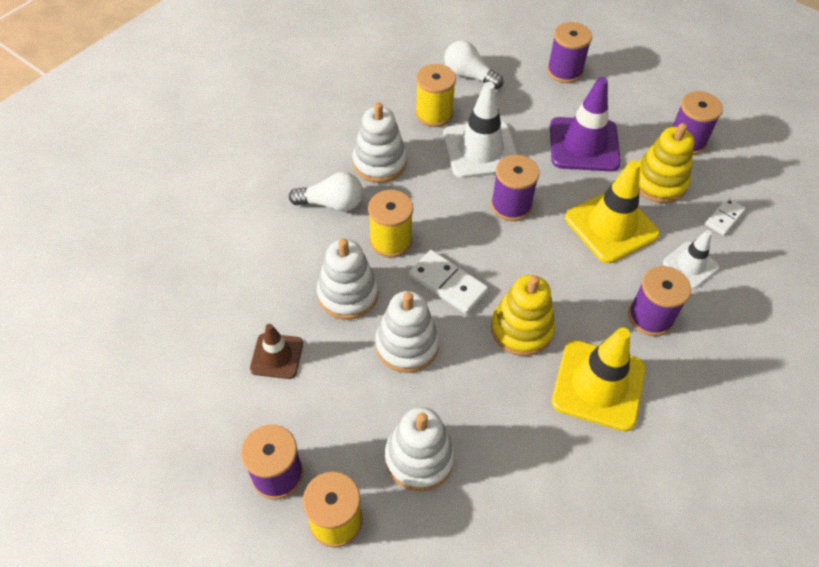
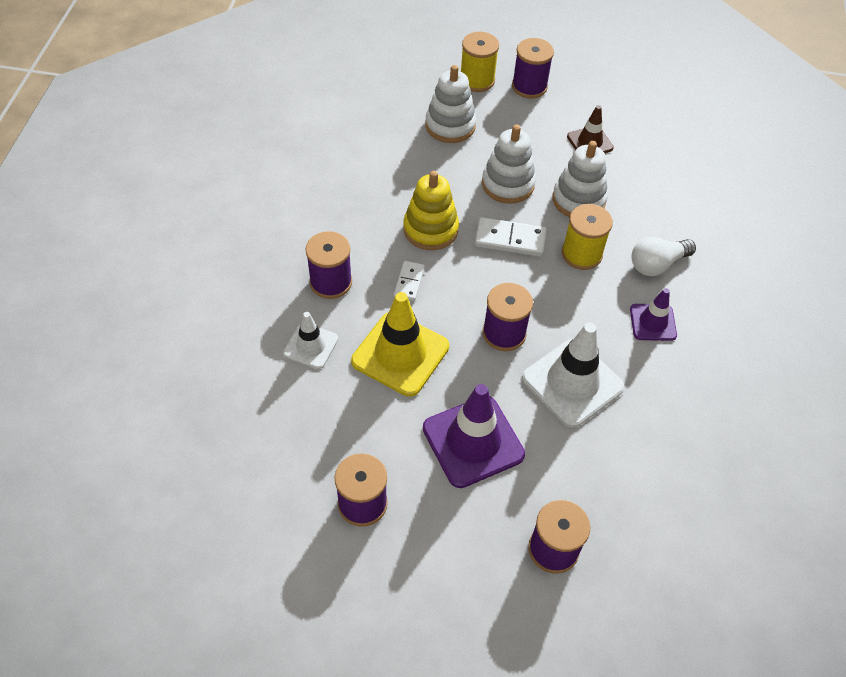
camera: 150 degrees right, 0 degrees up
white stacking toy [353,102,407,183] -> purple traffic cone [630,288,677,341]
yellow spool [415,64,456,127] -> none
white light bulb [444,41,503,90] -> none
yellow traffic cone [552,328,646,431] -> none
yellow stacking toy [639,123,694,203] -> none
white domino [705,198,746,235] -> white domino moved to [394,261,425,301]

